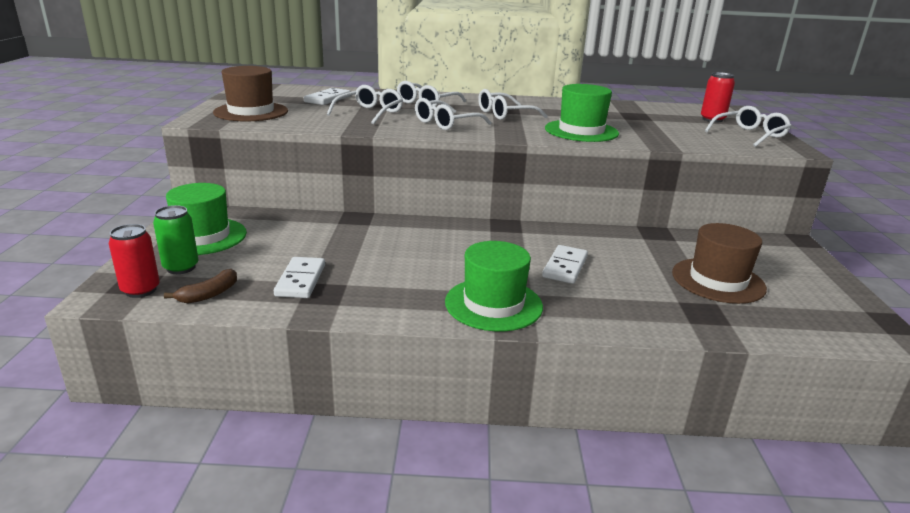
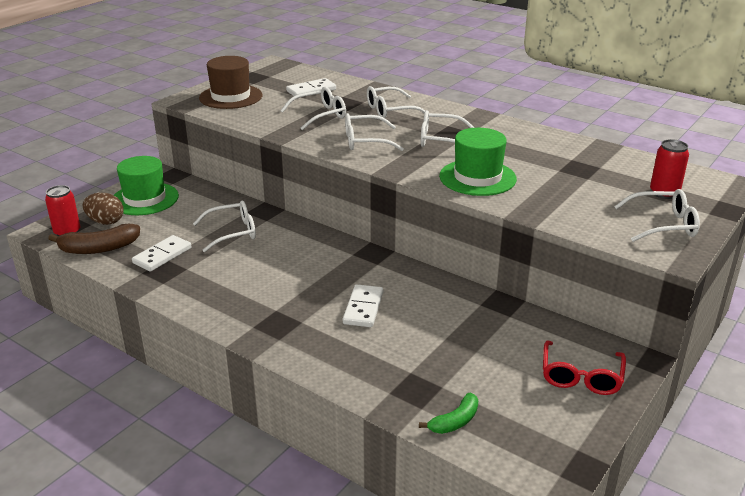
camera: 35 degrees right, 5 degrees up
green can [153,205,199,274] -> brown egg [83,193,124,225]
brown banana [164,269,237,304] -> brown banana [48,224,140,254], size x1.61
green hat [445,241,543,331] -> none
white domino [542,245,588,284] -> white domino turned 45 degrees counterclockwise [343,284,383,327]
brown hat [672,223,767,304] -> none
none -> white glasses [193,201,256,252]
none -> green banana [419,392,478,434]
none -> red glasses [543,341,626,395]

